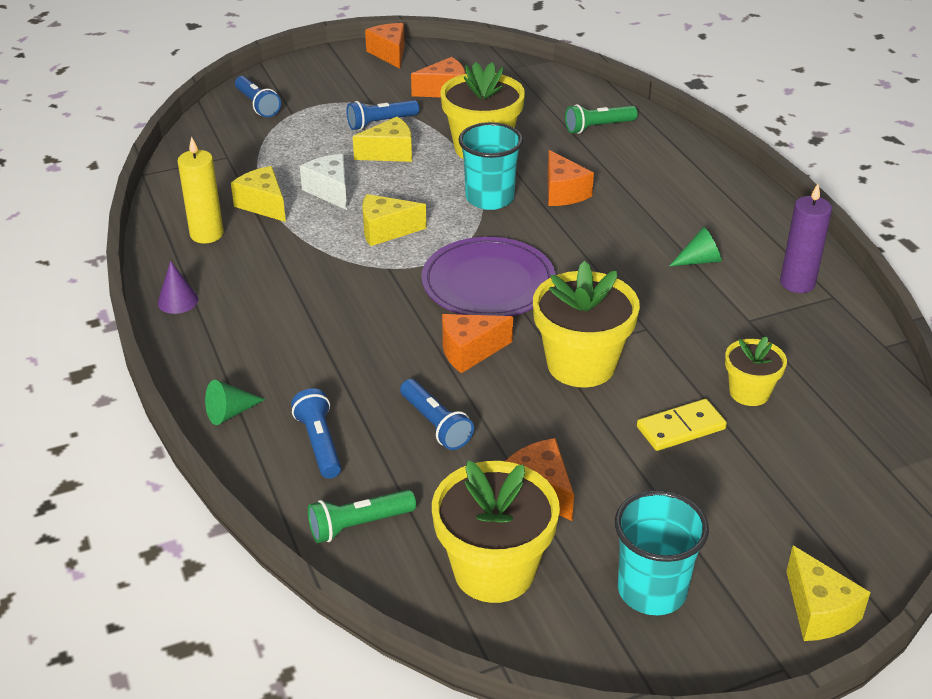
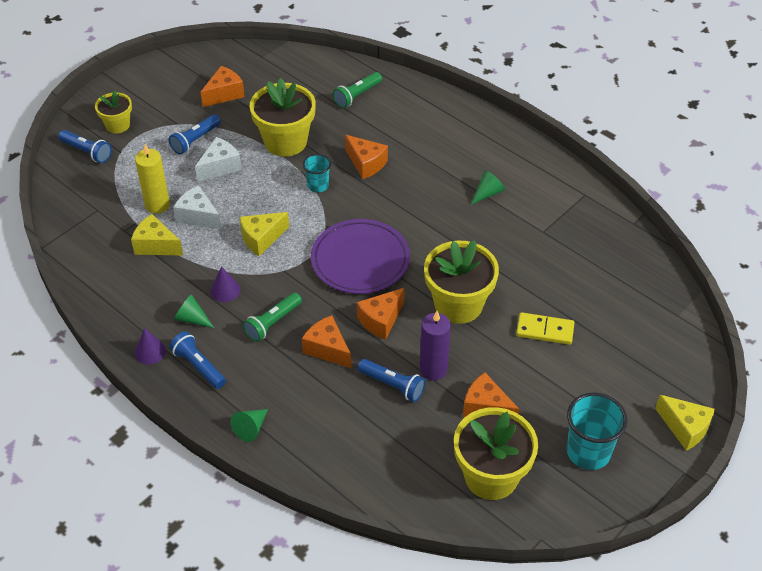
camera: 25 degrees left, 10 degrees up
yellow candle [178,136,223,244] -> yellow candle moved to [135,144,170,214]
blue flashlight [291,388,341,479] -> blue flashlight moved to [169,331,226,389]
green flashlight [308,490,416,543] -> green flashlight moved to [243,292,302,342]
yellow cheese [353,117,412,162] -> white cheese [195,137,242,182]
orange cheese [365,23,405,68] -> orange cheese moved to [302,315,351,368]
turquoise cup [458,122,523,210] -> turquoise cup [303,154,331,193], size x0.59
yellow domino [637,399,727,451] -> yellow domino turned 60 degrees clockwise [516,312,574,345]
yellow flower pot [725,336,787,406] -> yellow flower pot moved to [95,90,132,133]
purple candle [780,184,832,293] -> purple candle moved to [420,311,451,380]
none -> green cone [174,294,214,328]
none -> purple cone [210,266,240,302]

